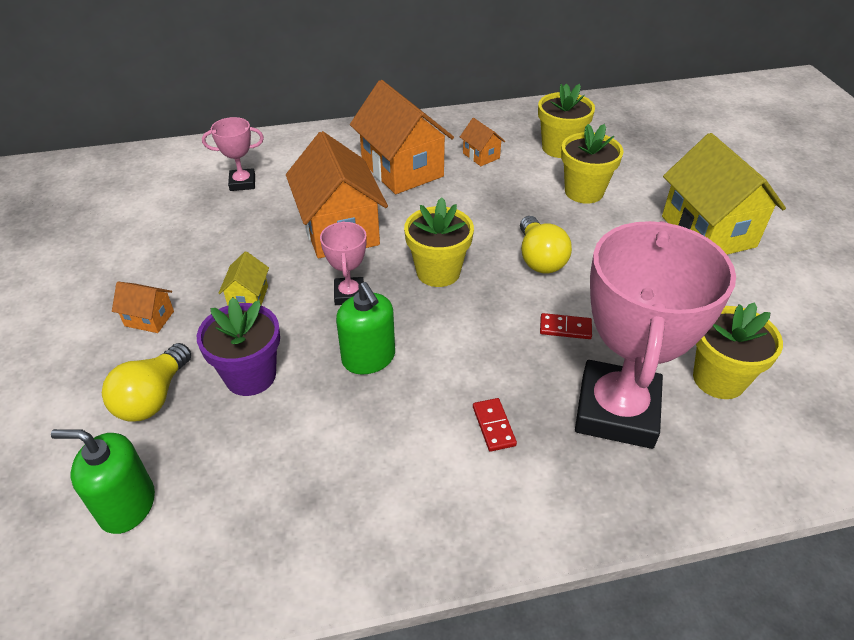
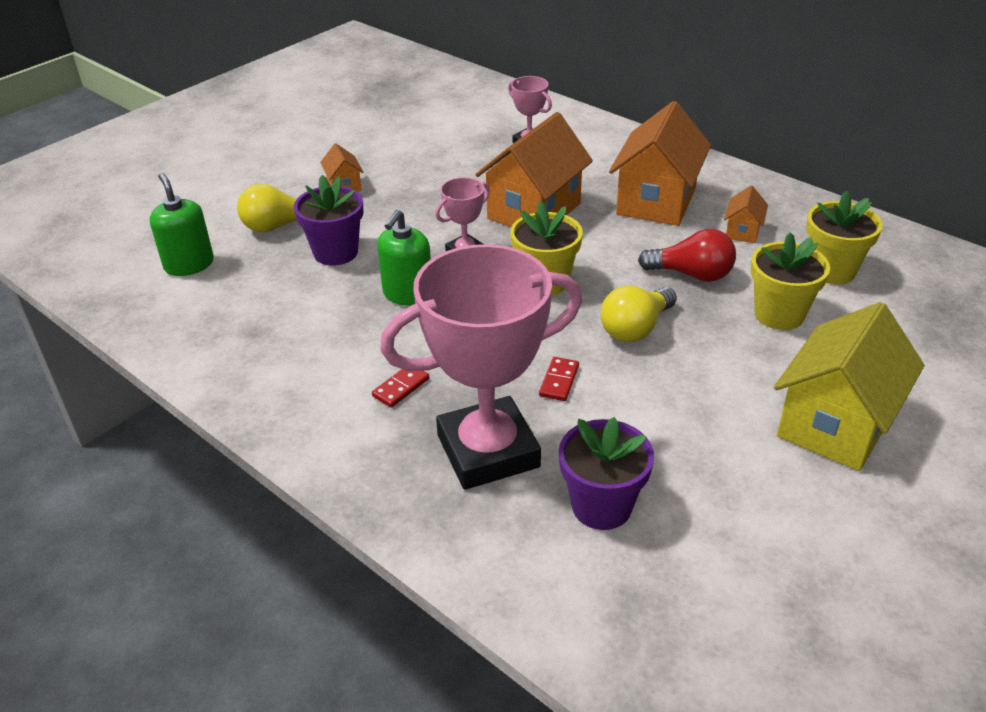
camera: 55 degrees right, 5 degrees down
yellow house [218,251,269,306] -> none
red domino [540,313,592,339] -> red domino turned 45 degrees clockwise [539,357,579,401]
yellow flower pot [693,302,783,399] -> purple flower pot [559,417,654,530]
none -> red light bulb [638,229,736,282]

